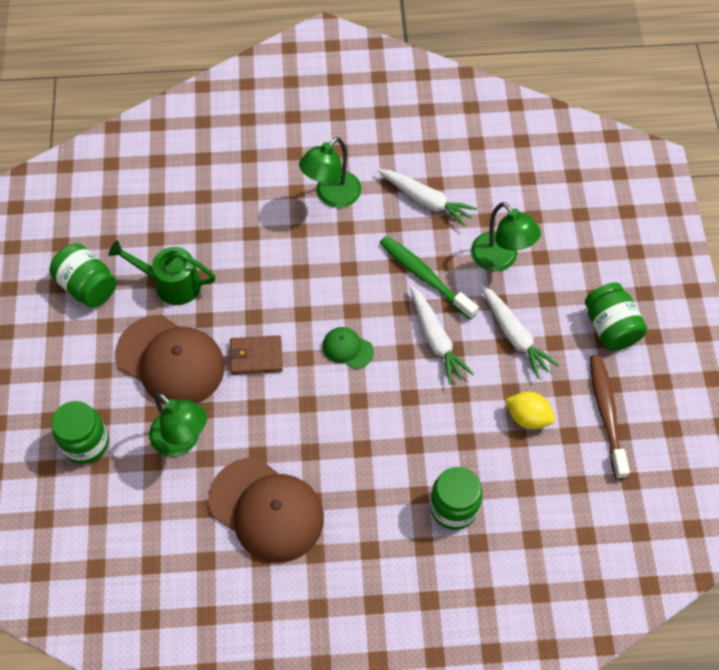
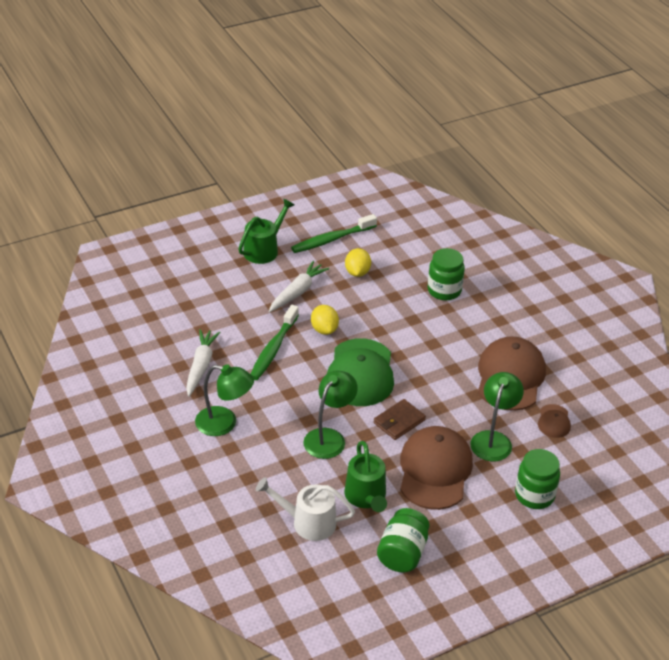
camera: 115 degrees left, 20 degrees down
brown wallet [228,335,282,375] -> brown wallet turned 75 degrees clockwise [374,399,426,440]
green cap [323,327,374,369] -> green cap [327,338,394,406], size x2.16
white carrot [410,285,474,385] -> yellow lemon [311,305,339,335]
green lamp [471,202,541,271] -> green lamp moved to [303,370,358,459]
green jar [585,282,647,351] -> green watering can [238,199,294,264]
brown toothbrush [590,355,630,479] -> green toothbrush [291,214,377,253]
none -> white watering can [256,477,355,541]
none -> brown cap [538,404,571,438]

